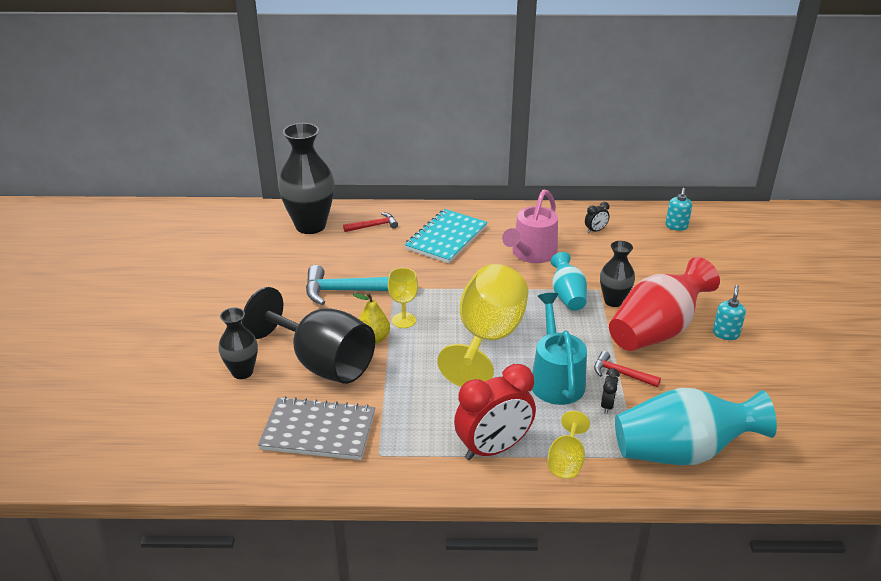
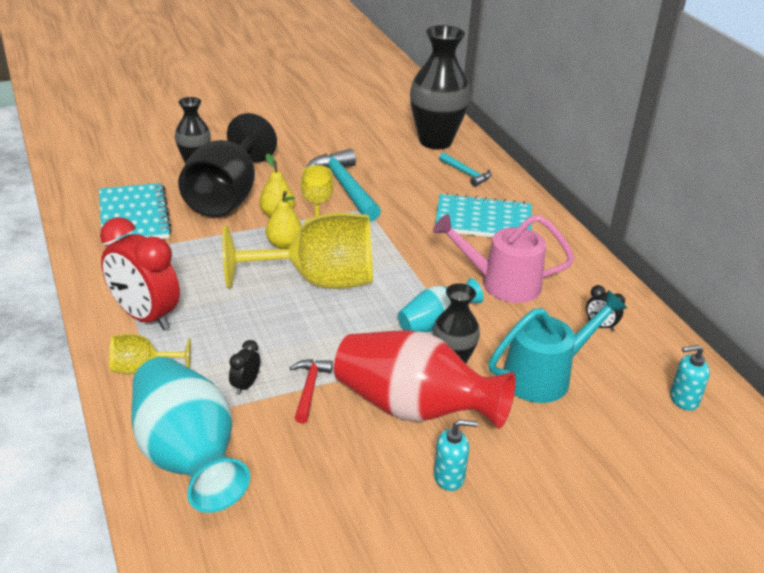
camera: 65 degrees right, 0 degrees up
grey notebook [258,396,375,460] -> turquoise notebook [99,183,172,245]
red hammer [343,212,398,232] -> turquoise hammer [439,153,492,187]
turquoise watering can [532,293,587,405] -> turquoise watering can moved to [489,290,627,403]
black clock [601,368,620,414] -> black clock turned 120 degrees clockwise [229,340,260,395]
none -> yellow pear [265,191,302,249]

